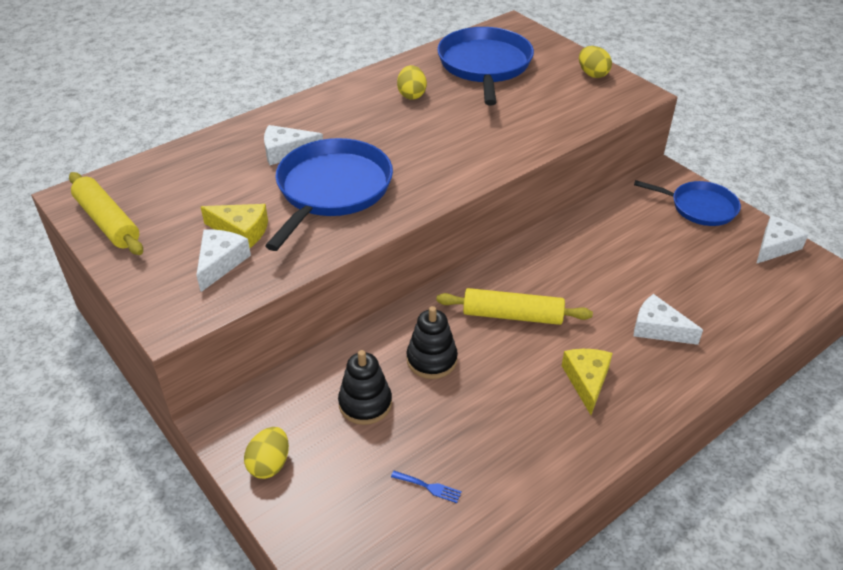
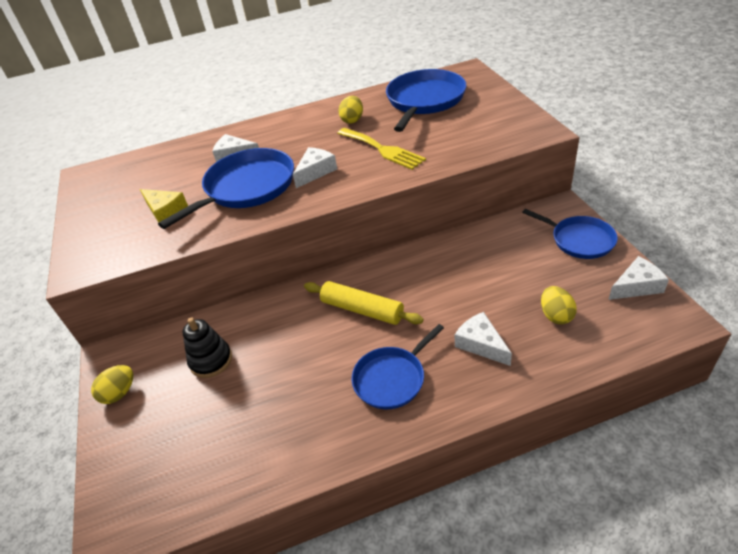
camera: 25 degrees right, 0 degrees up
yellow rolling pin [69,172,143,255] -> none
white cheese [196,230,251,292] -> white cheese moved to [293,147,337,188]
blue fork [391,471,462,503] -> none
black stacking toy [407,306,458,379] -> none
yellow cheese [562,349,613,415] -> blue pan [352,324,444,410]
yellow egg [579,46,612,78] -> yellow egg moved to [541,286,577,324]
none -> yellow fork [337,128,426,170]

